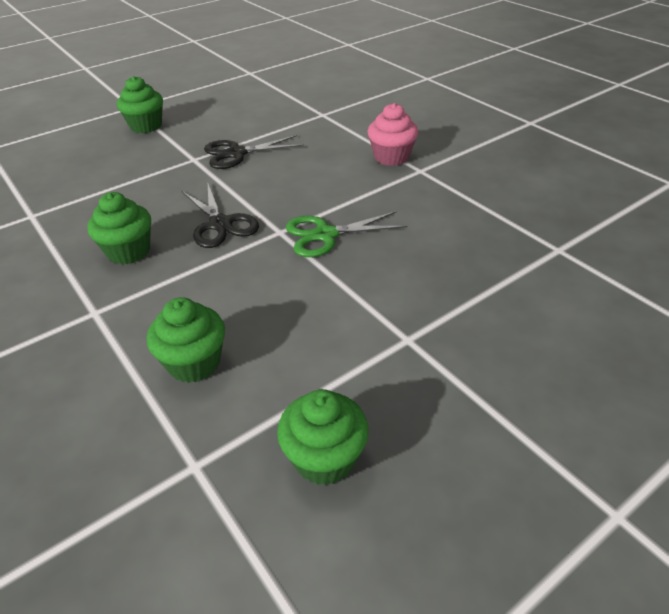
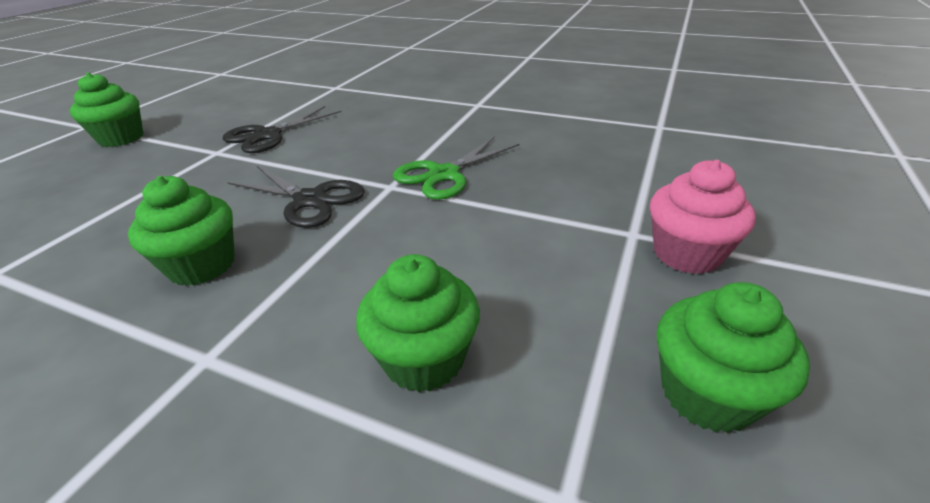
camera: 30 degrees left, 5 degrees down
pink cupcake [368,103,418,166] -> pink cupcake moved to [650,160,756,274]

